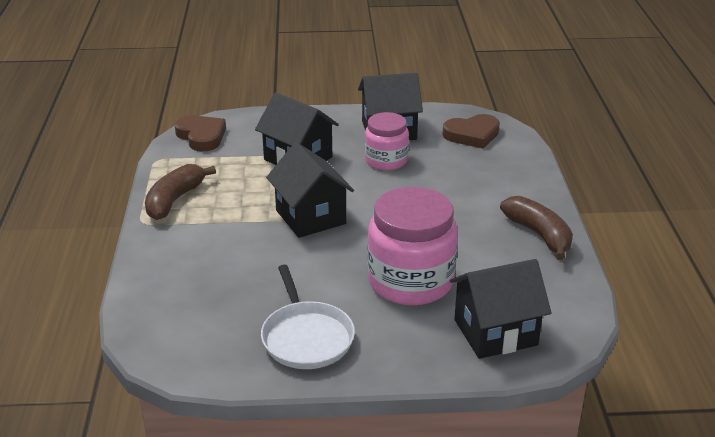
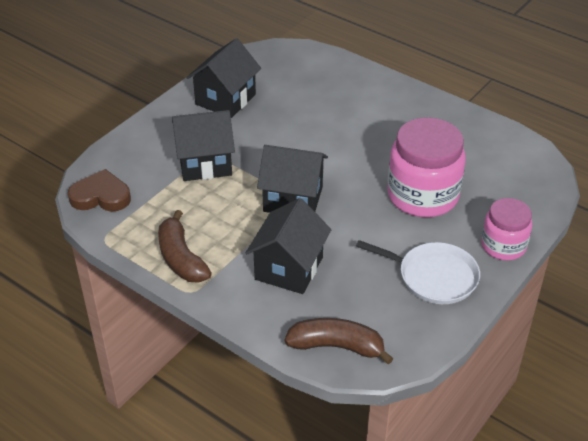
camera: 50 degrees left, 10 degrees up
pink jar [365,112,409,170] -> pink jar moved to [481,198,532,260]
brown heart [442,114,500,149] -> none
black house [450,259,552,359] -> black house moved to [246,198,331,294]
brown banana [500,196,573,260] -> brown banana moved to [285,318,394,364]

